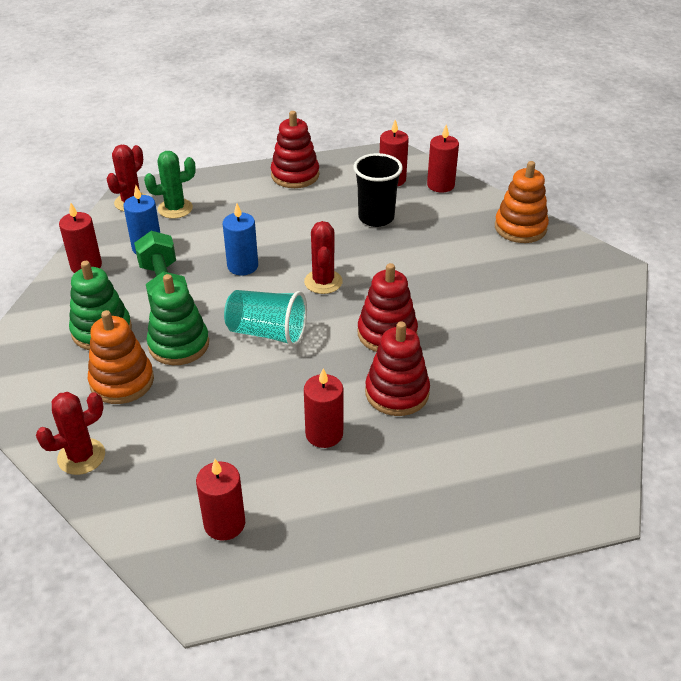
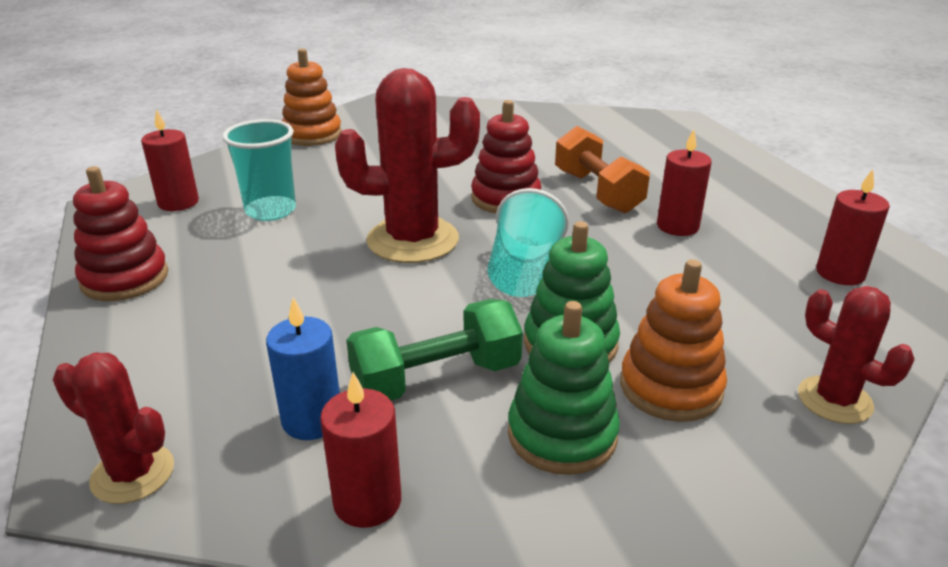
camera: 95 degrees left, 10 degrees down
green cactus [144,151,196,219] -> none
blue candle [223,203,258,275] -> none
red cactus [304,221,343,294] -> red cactus [335,68,480,263], size x1.76
black cup [353,153,403,227] -> turquoise cup [222,119,296,221]
red stacking toy [365,321,430,416] -> orange dumbbell [555,126,650,214]
red candle [427,124,459,193] -> none

